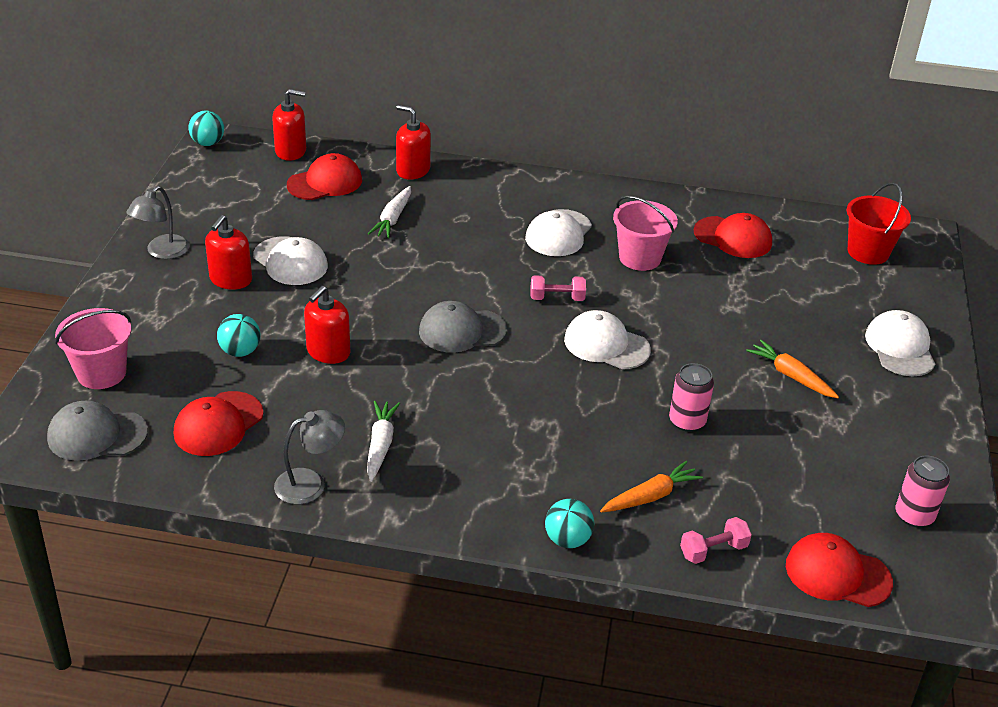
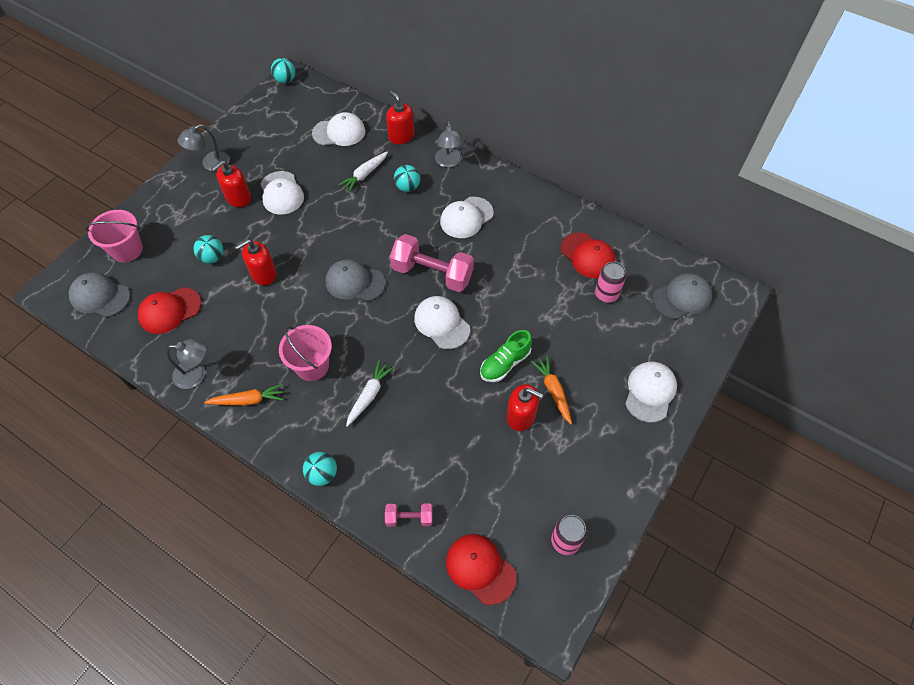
camera: 25 degrees right, 20 degrees up
red soap dispenser [272,89,306,161] -> red soap dispenser moved to [507,384,543,431]
red cap [287,153,362,200] -> white cap [312,112,365,146]
white carrot [367,401,400,482] -> white carrot moved to [346,360,395,427]
pink dumbbell [531,276,586,301] -> pink dumbbell [390,234,474,292], size x2.02
orange carrot [600,461,703,513] -> orange carrot moved to [204,384,284,406]
pink bucket [613,196,678,271] -> pink bucket moved to [279,325,332,381]
pink can [669,363,714,432] -> pink can moved to [595,262,626,302]
red bucket [847,183,911,265] -> grey cap [652,273,712,320]
none -> turquoise ball [394,165,420,192]
none -> grey lamp [435,121,464,167]
none -> green shoe [480,330,532,382]

